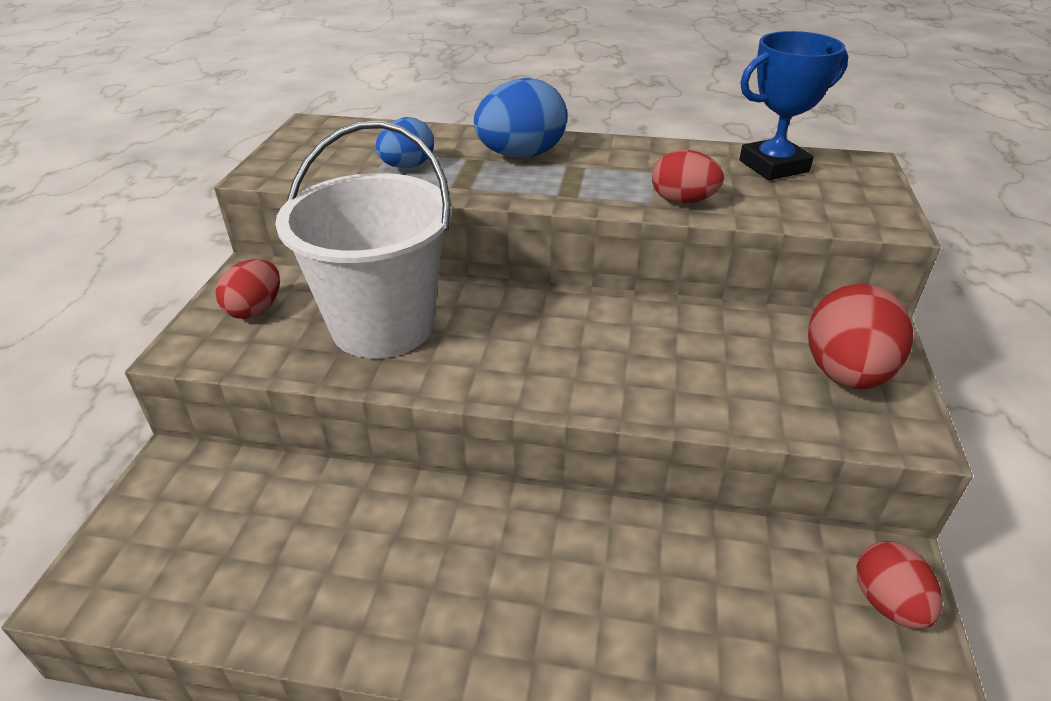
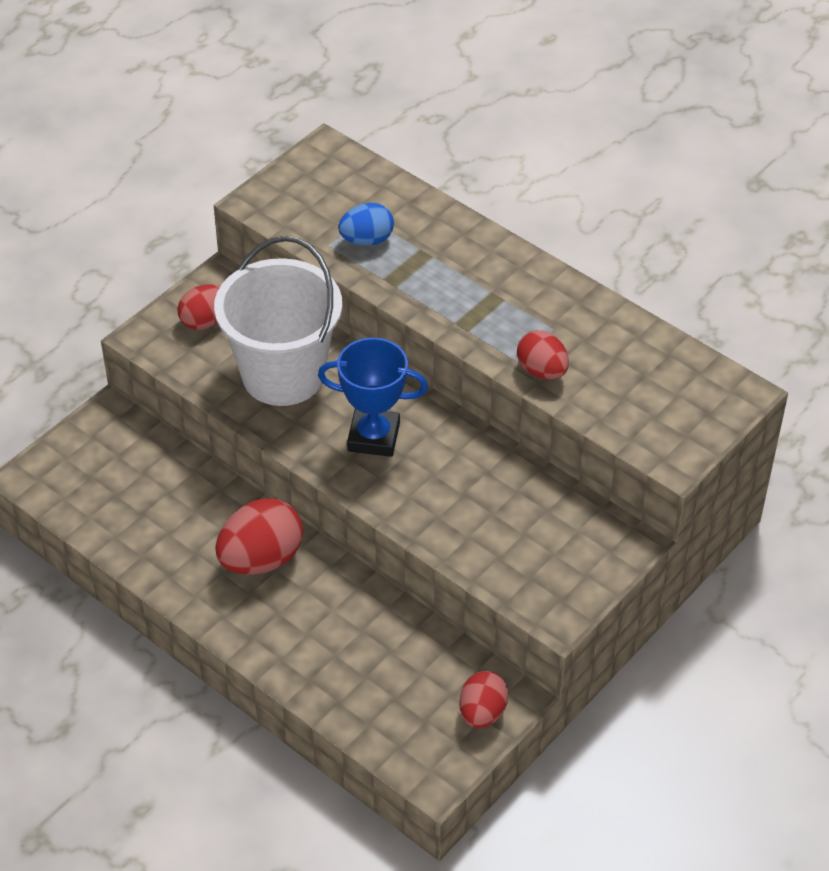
camera: 30 degrees right, 10 degrees up
blue egg [474,78,567,158] -> none
blue trophy [739,31,848,180] -> blue trophy moved to [318,338,428,457]
red egg [808,284,913,389] -> red egg moved to [216,499,303,575]

